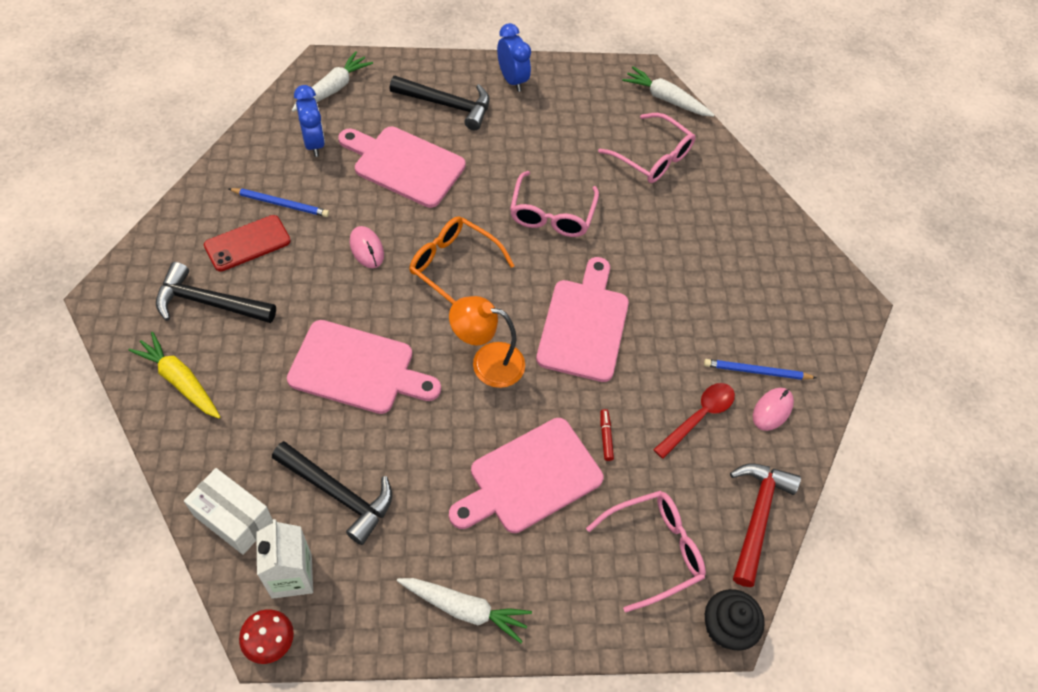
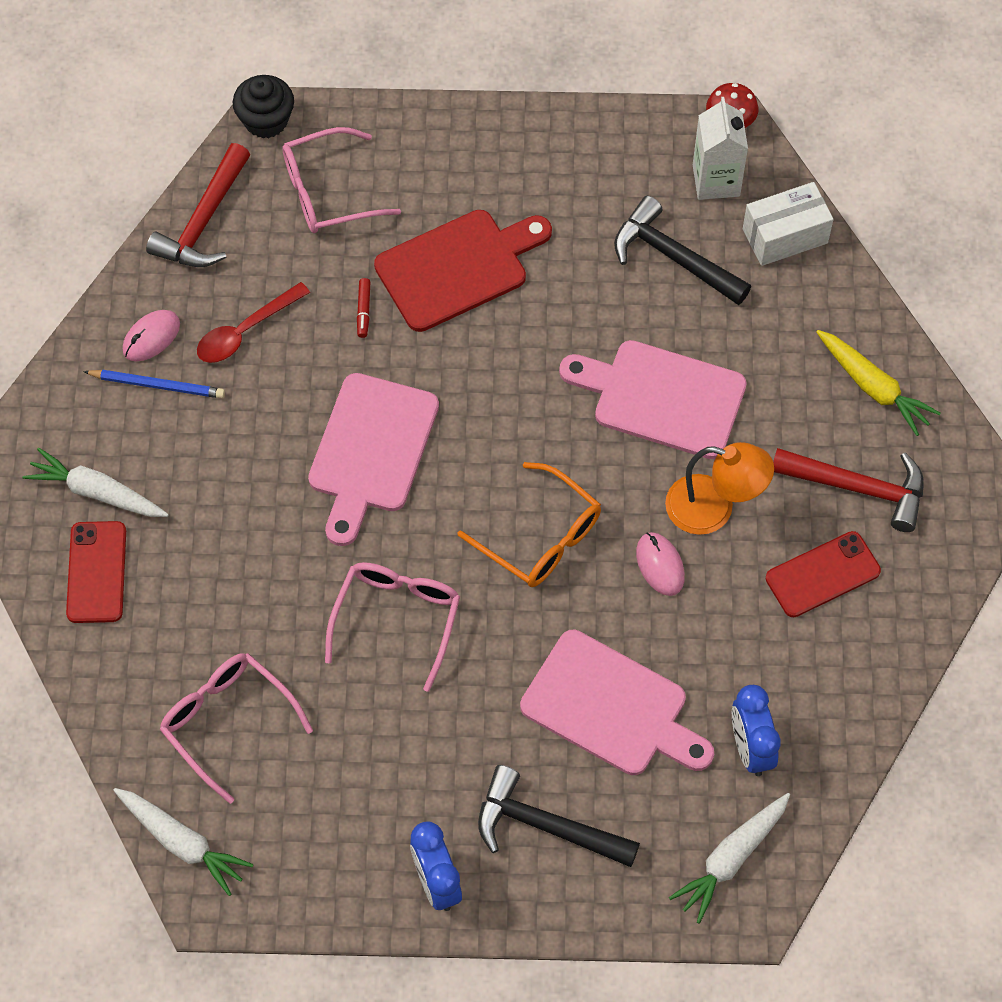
camera: 170 degrees left, 5 degrees up
black hammer [156,262,276,323] -> red hammer [773,448,924,532]
white box [184,468,273,555] -> white box turned 60 degrees counterclockwise [743,182,834,266]
blue pencil [228,188,329,217] -> none
white carrot [397,578,532,643] -> white carrot moved to [22,448,169,517]
orange lamp [449,296,525,388] -> orange lamp moved to [665,442,774,535]
pink cutting board [449,418,603,533] -> red cutting board [374,210,552,332]
none -> red phone [66,521,126,623]

